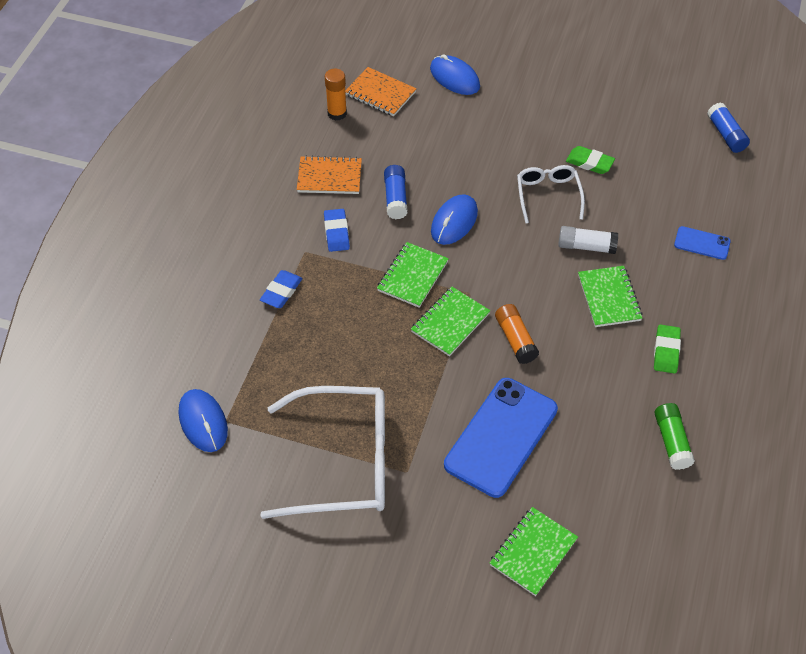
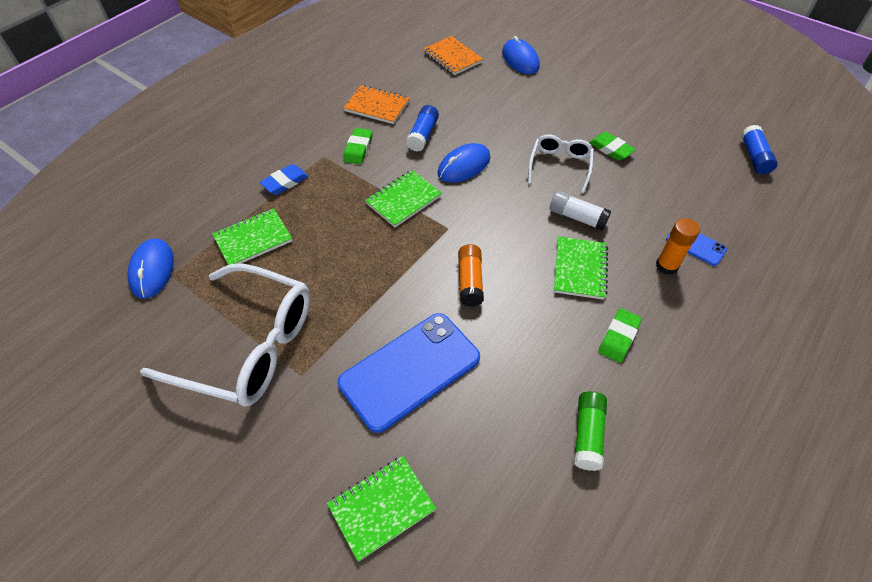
camera: 20 degrees right, 0 degrees up
blue eraser [324,209,350,252] -> green eraser [343,128,373,164]
orange glue stick [325,69,347,120] -> orange glue stick moved to [656,218,700,275]
green notebook [411,287,490,356] -> green notebook moved to [212,208,292,265]

